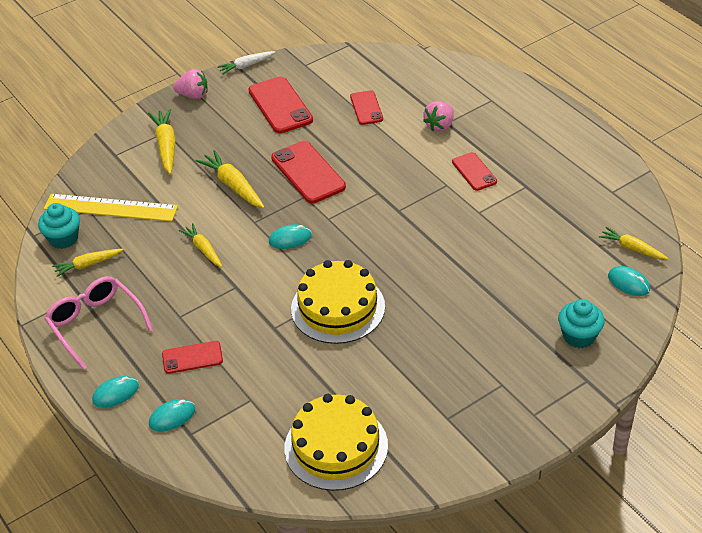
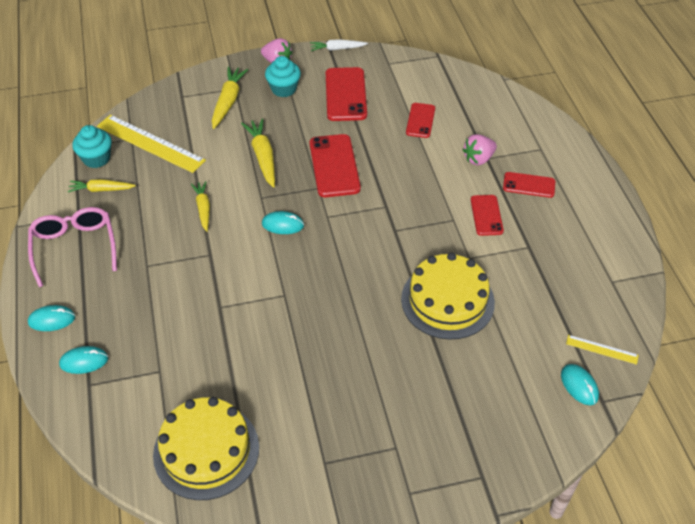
camera: 20 degrees right, 5 degrees up
red phone [162,341,223,374] -> red phone moved to [503,172,555,198]
yellow cake [291,260,385,344] -> yellow cake moved to [401,253,495,340]
turquoise cupcake [558,299,605,348] -> turquoise cupcake moved to [265,56,301,97]
yellow carrot [599,227,669,260] -> yellow ruler [566,335,639,365]

